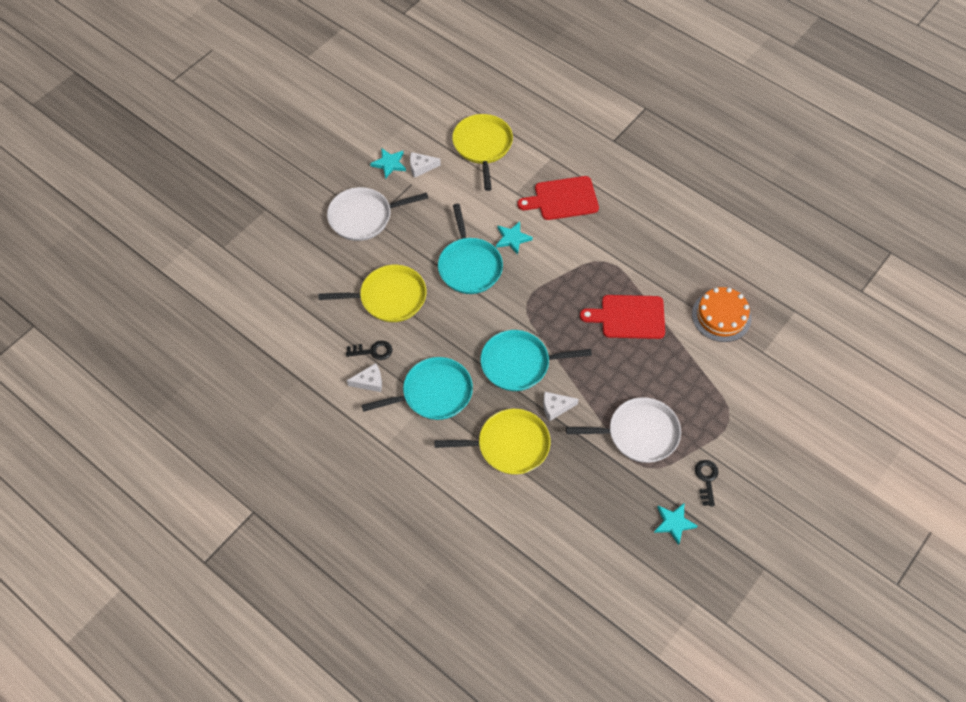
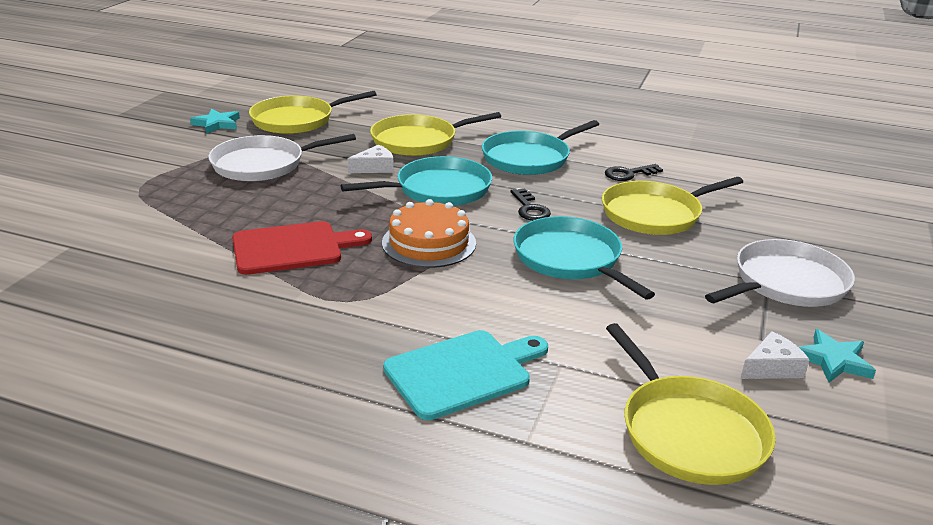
camera: 160 degrees right, 30 degrees down
white cheese [347,363,382,392] -> none
turquoise star [496,221,533,255] -> none
red cutting board [517,176,599,220] -> turquoise cutting board [383,330,548,420]
orange cake [692,287,751,342] -> orange cake moved to [382,199,476,268]
black key [695,460,718,506] -> black key moved to [511,188,551,221]
none -> yellow pan [249,91,377,134]

